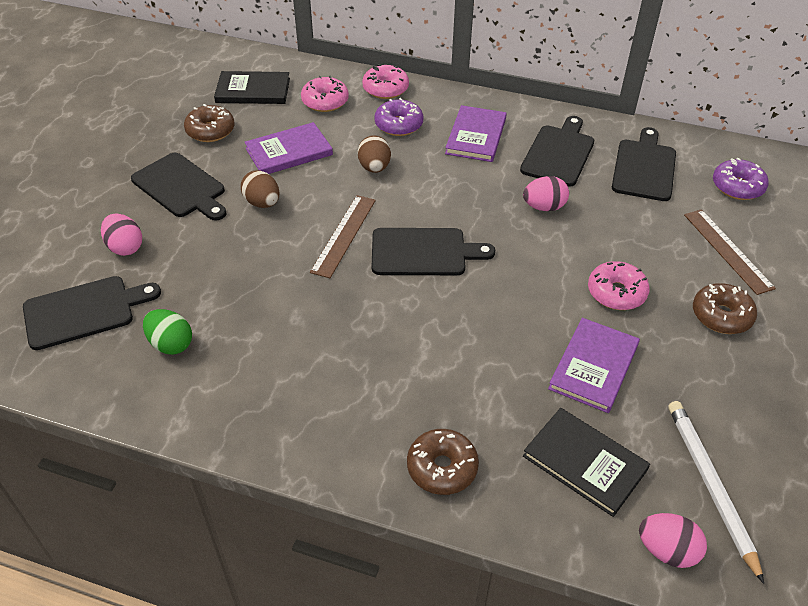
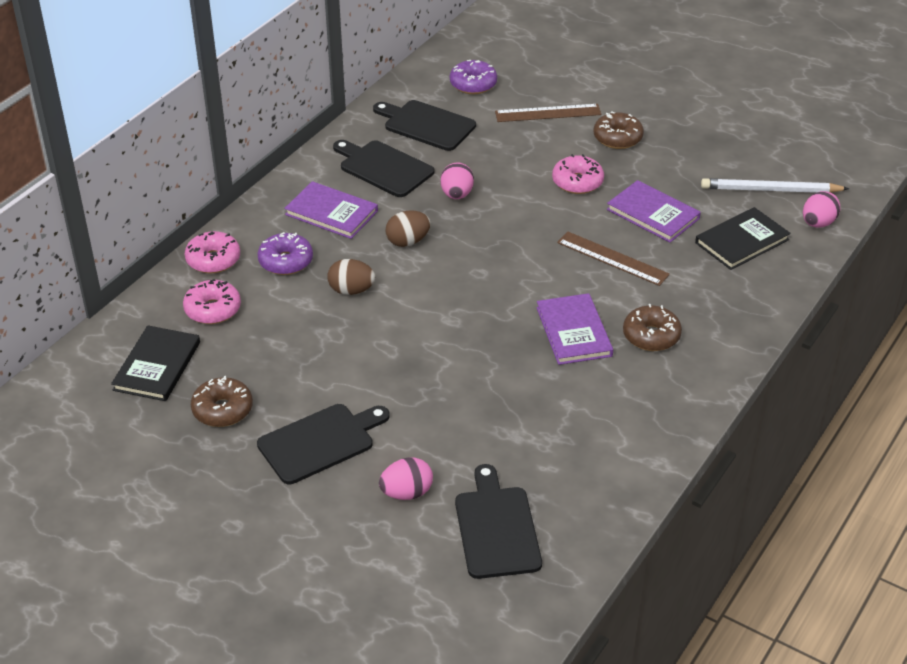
camera: 75 degrees left, 5 degrees down
green egg [143,309,192,355] -> none
brown egg [241,170,279,208] -> brown egg moved to [385,211,431,247]
purple book [245,122,333,174] -> purple book moved to [536,293,613,365]
brown ruler [310,195,376,278] -> brown ruler moved to [557,232,670,286]
black cutting board [372,228,495,275] -> none
brown donut [407,429,479,495] -> brown donut moved to [623,304,682,351]

